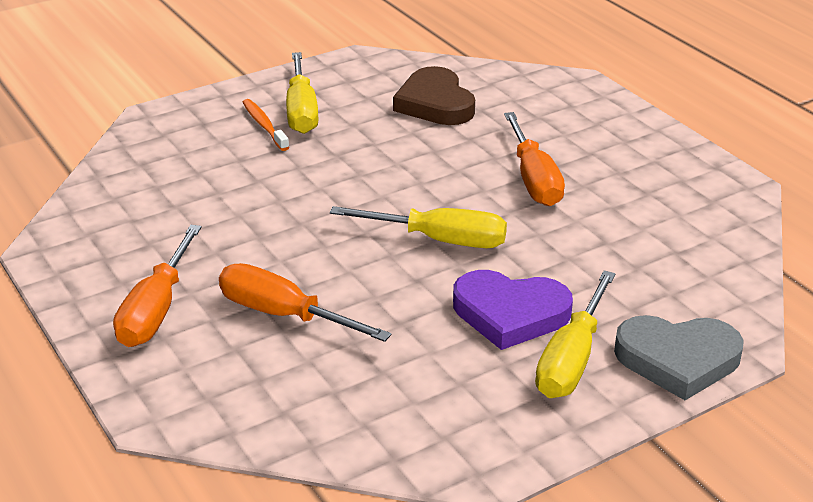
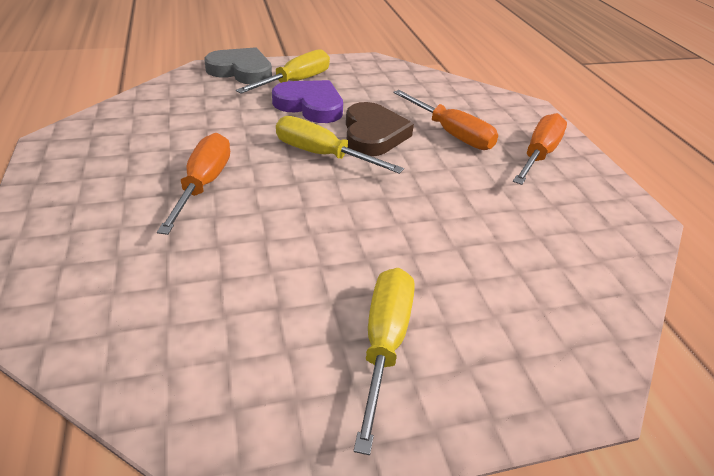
camera: 165 degrees left, 5 degrees up
orange toothbrush [242,99,289,151] -> none
brown heart [393,66,475,125] -> brown heart moved to [346,102,414,156]

